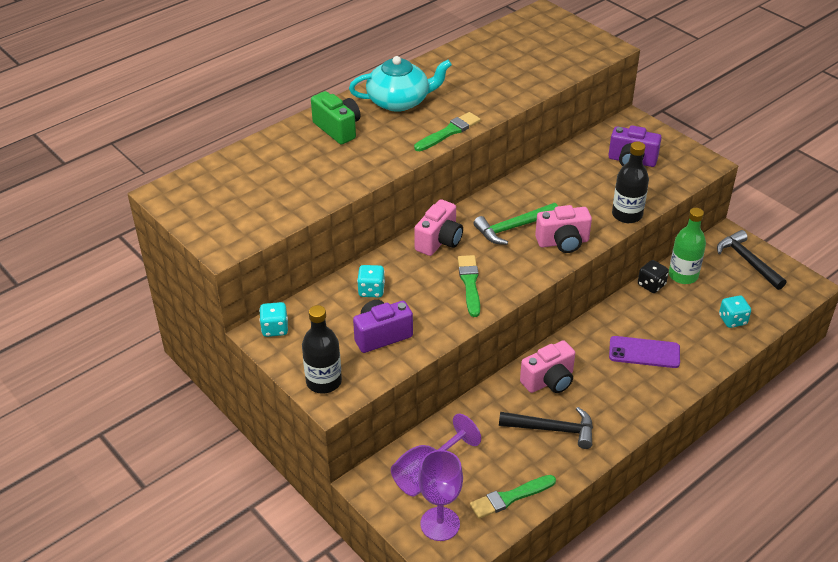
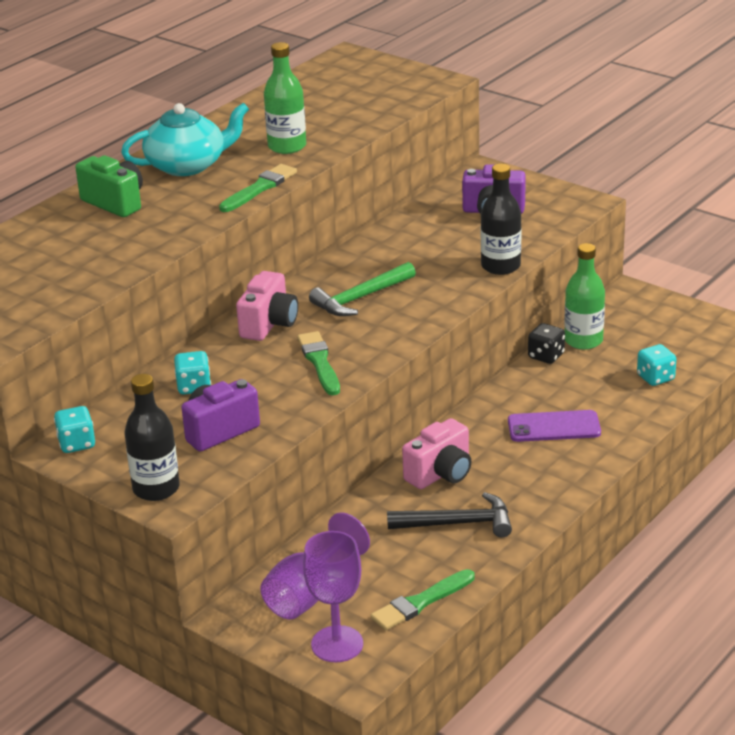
camera: 10 degrees left, 10 degrees down
pink camera [535,205,592,253] -> none
black hammer [717,230,786,290] -> none
none -> green bottle [264,42,306,154]

